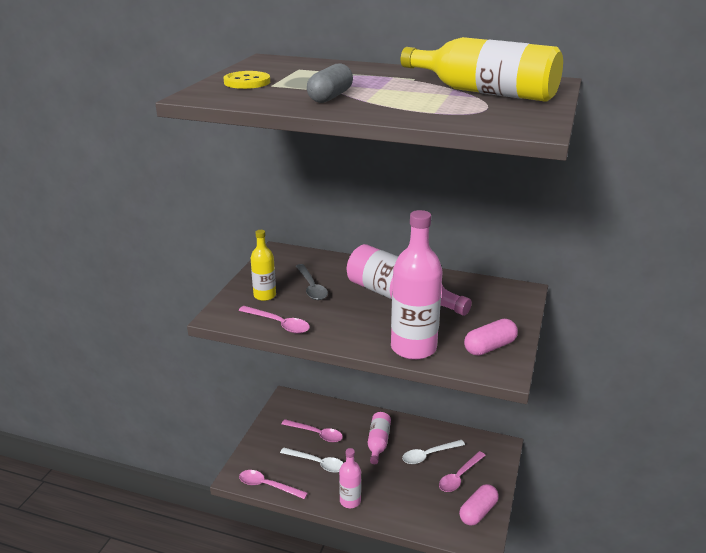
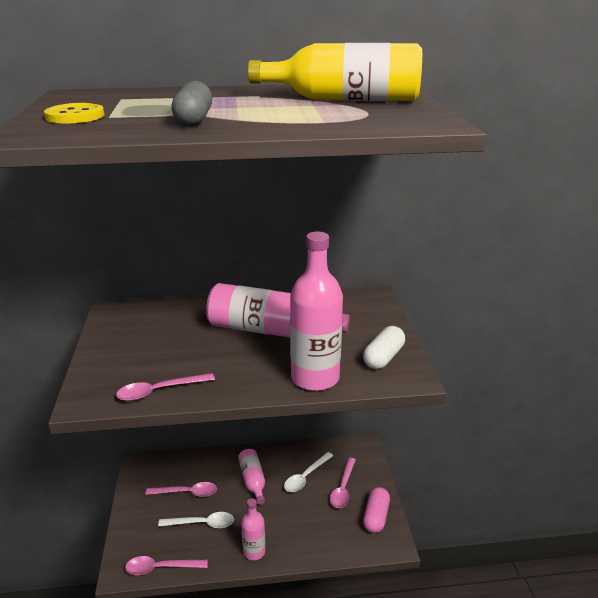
camera: 25 degrees left, 0 degrees up
pink spoon [239,306,310,333] -> pink spoon turned 150 degrees clockwise [116,373,215,401]
yellow bottle [251,230,276,301] -> none
grey spoon [296,264,328,300] -> none
pink capsule [464,319,518,356] -> white capsule [363,326,405,369]

